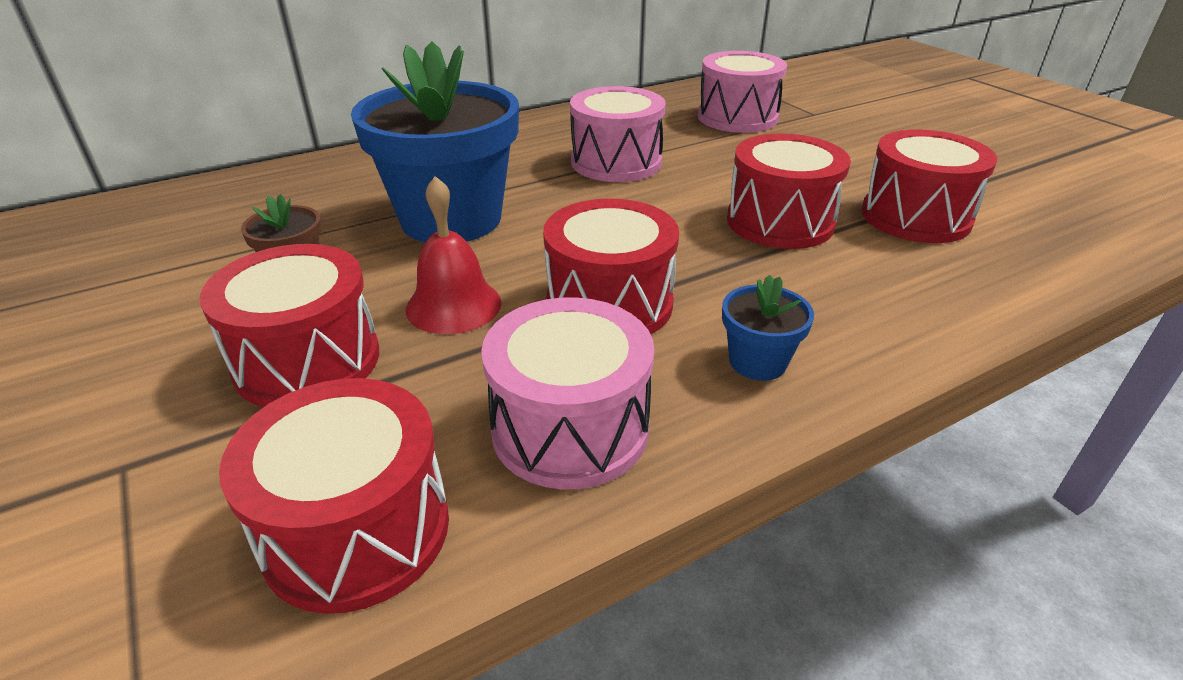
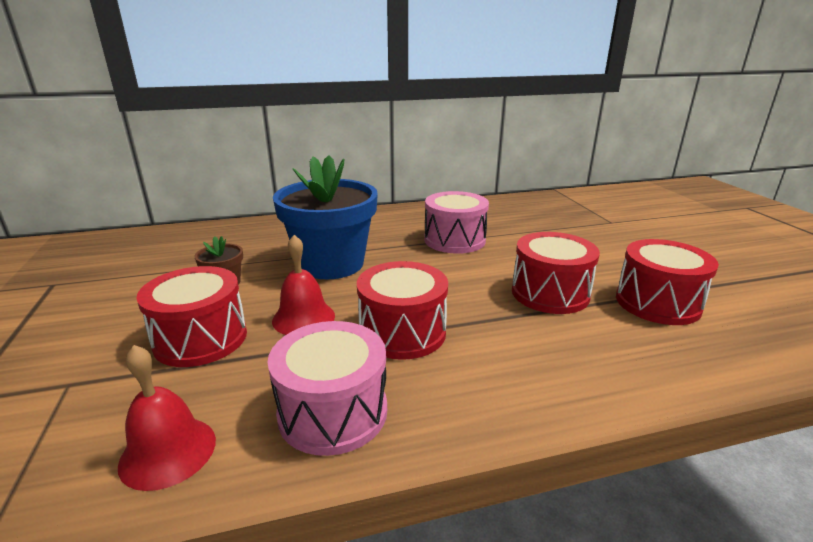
camera: 15 degrees right, 10 degrees down
red drum [219,378,449,614] -> red bell [118,345,216,491]
pink drum [698,51,787,133] -> none
blue flower pot [722,275,814,381] -> none

